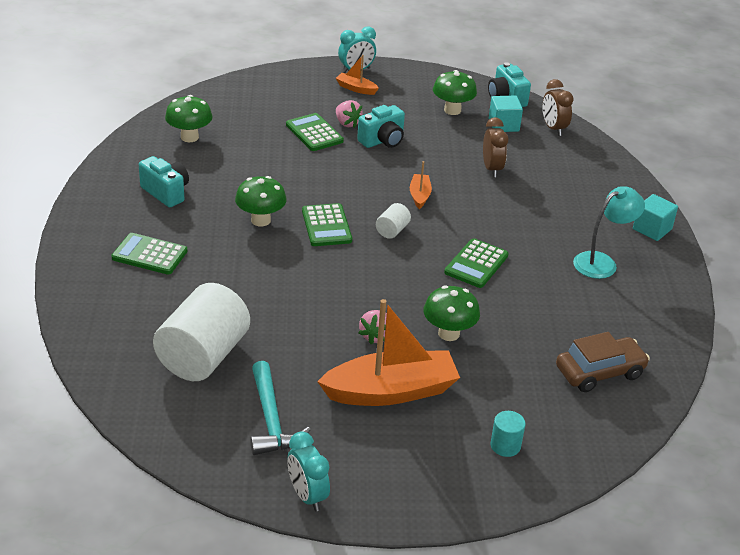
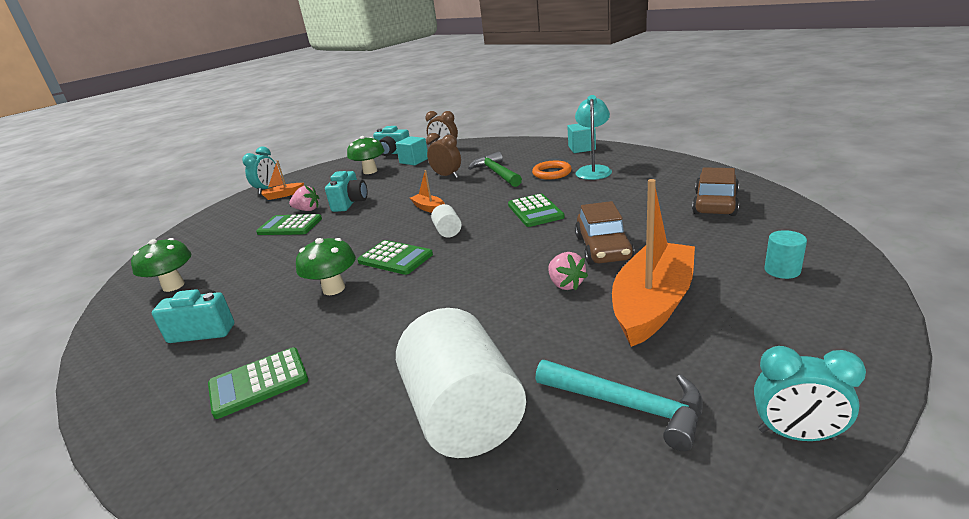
camera: 40 degrees left, 10 degrees down
green mushroom [423,285,480,341] -> brown car [575,201,634,265]
none -> green hammer [468,151,522,187]
none -> orange ring [532,160,572,180]

